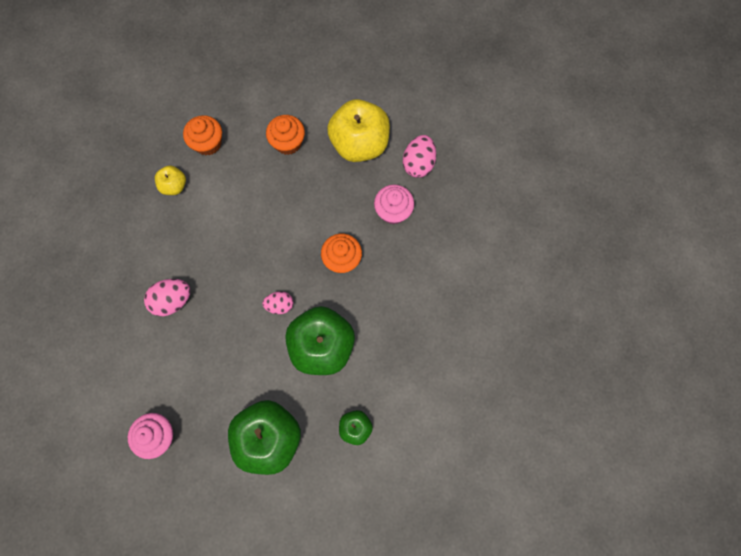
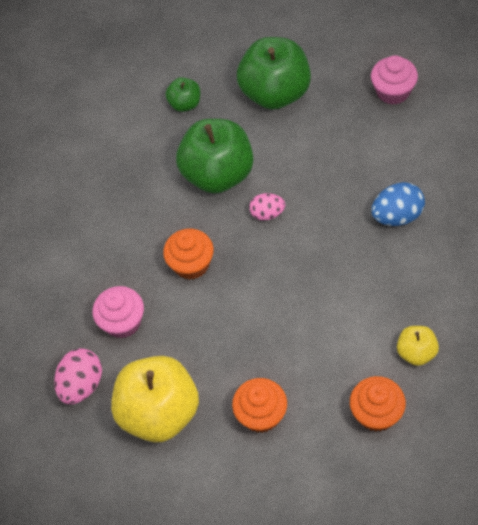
camera: 170 degrees left, 15 degrees down
pink egg [144,279,190,316] -> blue egg [371,182,425,226]

